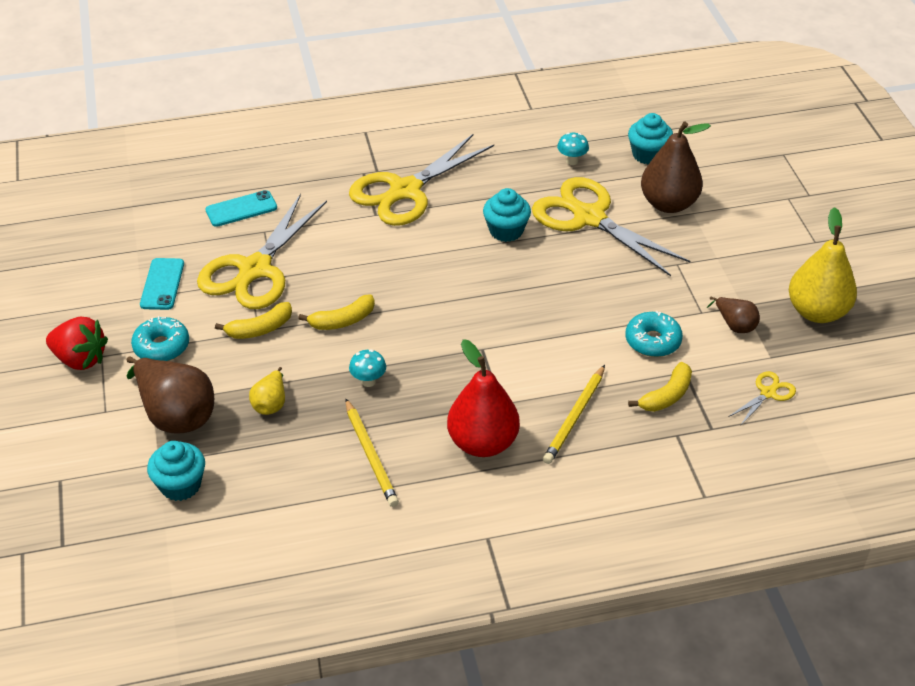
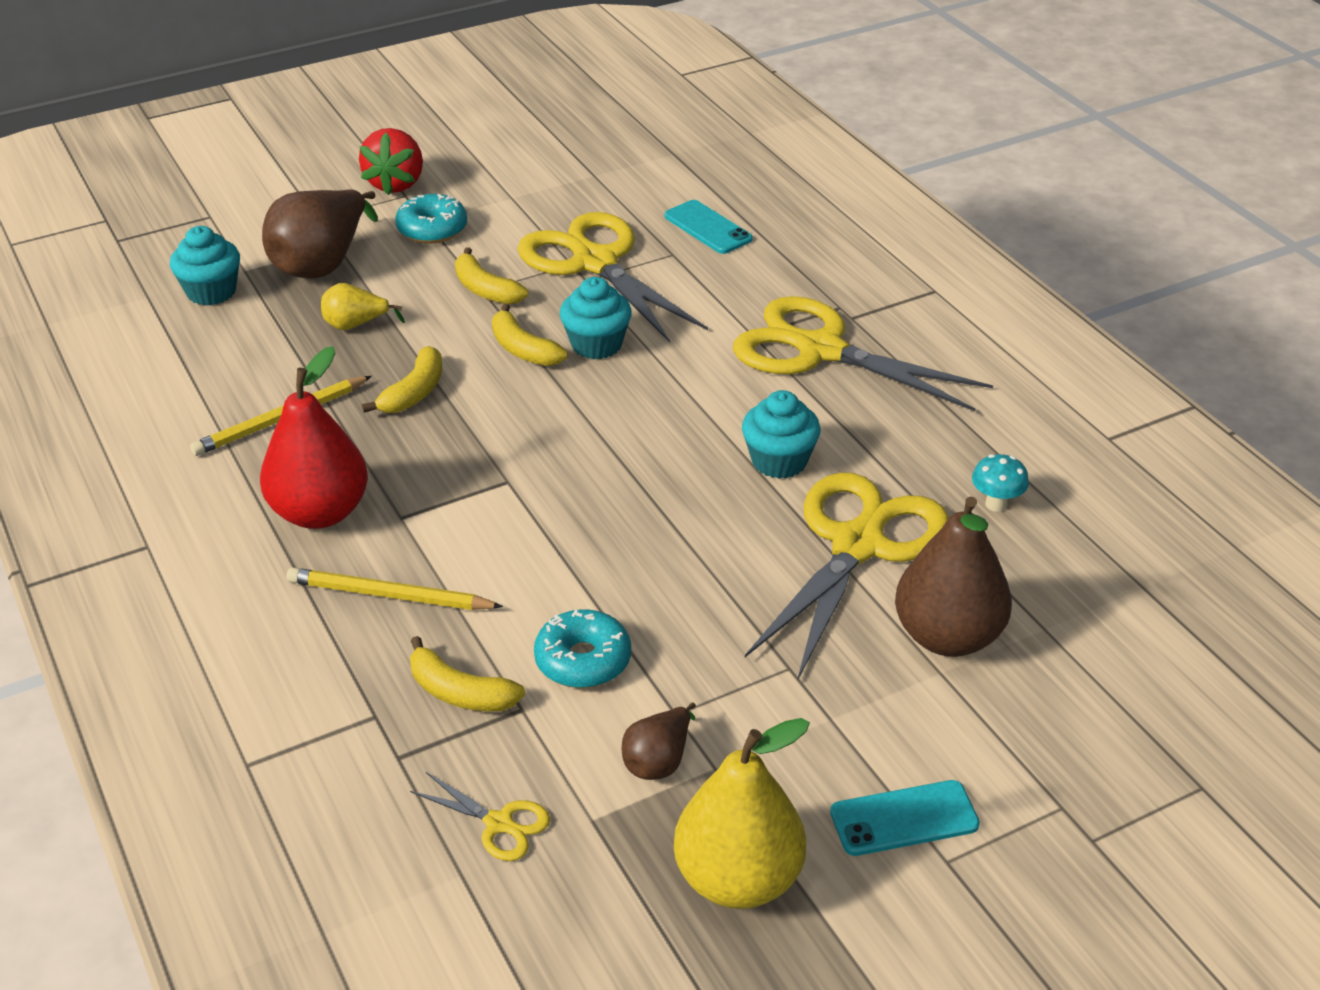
camera: 75 degrees right, 5 degrees down
turquoise phone [140,258,184,310] -> turquoise phone moved to [830,780,980,856]
yellow scissors [197,194,327,309] -> yellow scissors turned 45 degrees clockwise [517,212,708,343]
turquoise mushroom [349,349,386,387] -> yellow banana [362,346,442,413]
turquoise cupcake [628,113,673,164] -> turquoise cupcake moved to [560,277,632,359]

